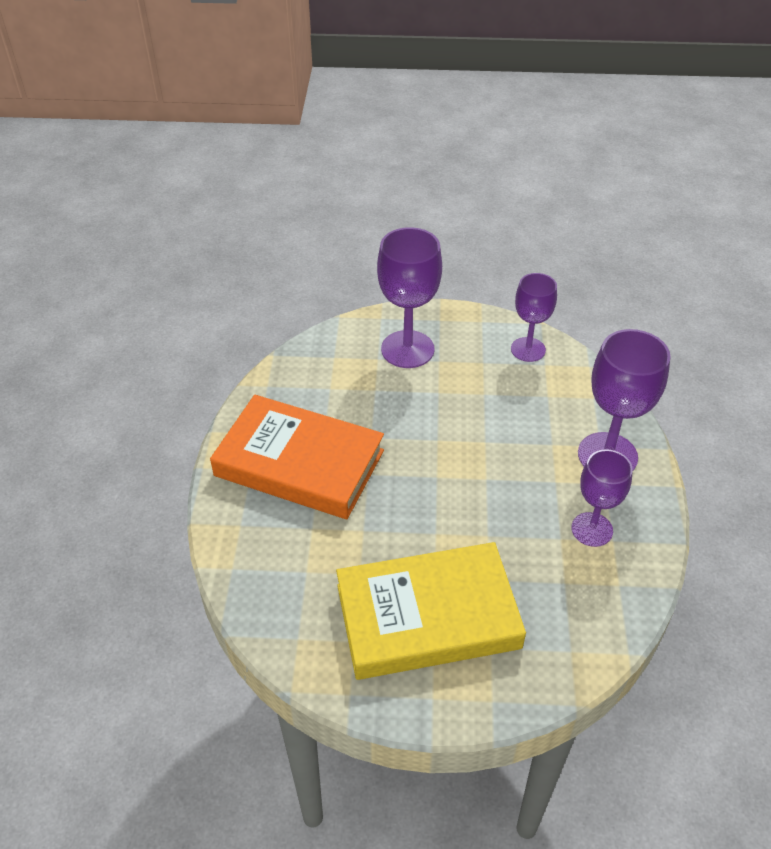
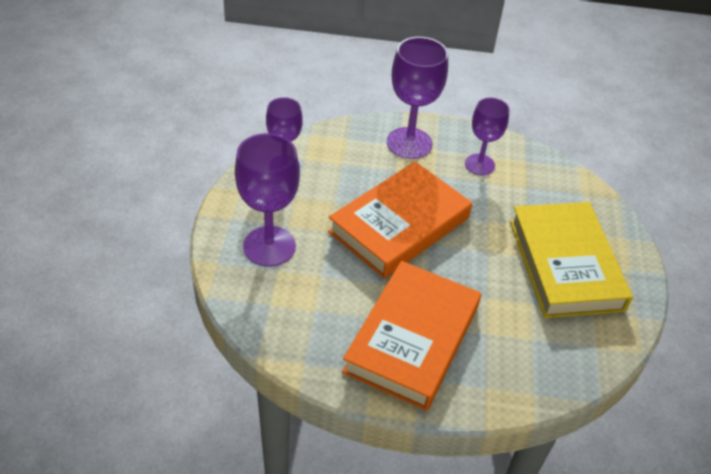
camera: 90 degrees left, 0 degrees up
none -> orange book [328,161,472,279]

